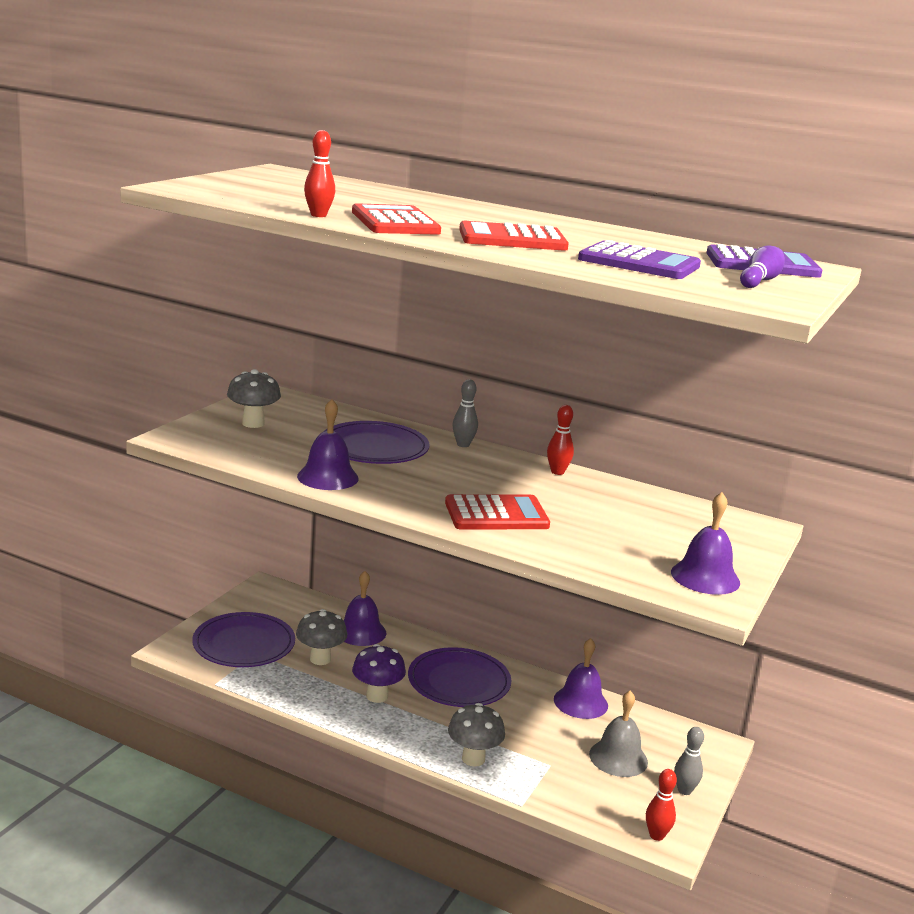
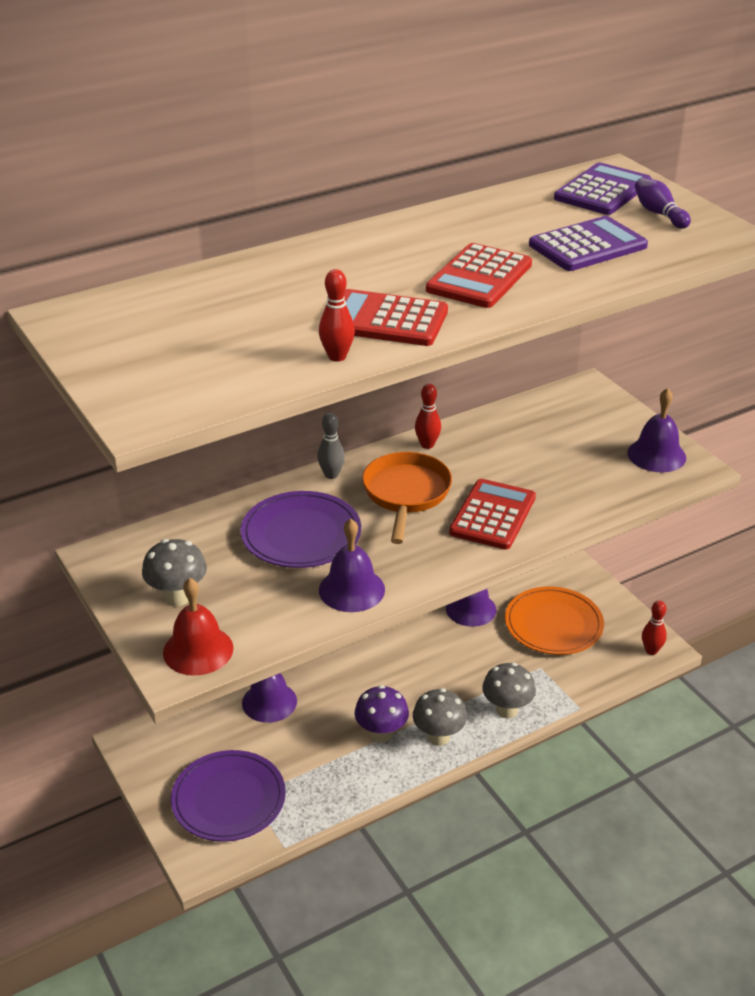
camera: 55 degrees left, 15 degrees up
grey mushroom [296,609,347,665] -> grey mushroom moved to [413,688,467,746]
purple plate [408,647,511,707] -> none
grey bell [589,691,648,777] -> orange plate [505,586,604,655]
grey bowling pin [674,727,704,795] -> none
none -> red bell [163,578,233,675]
none -> orange pan [362,452,452,544]

